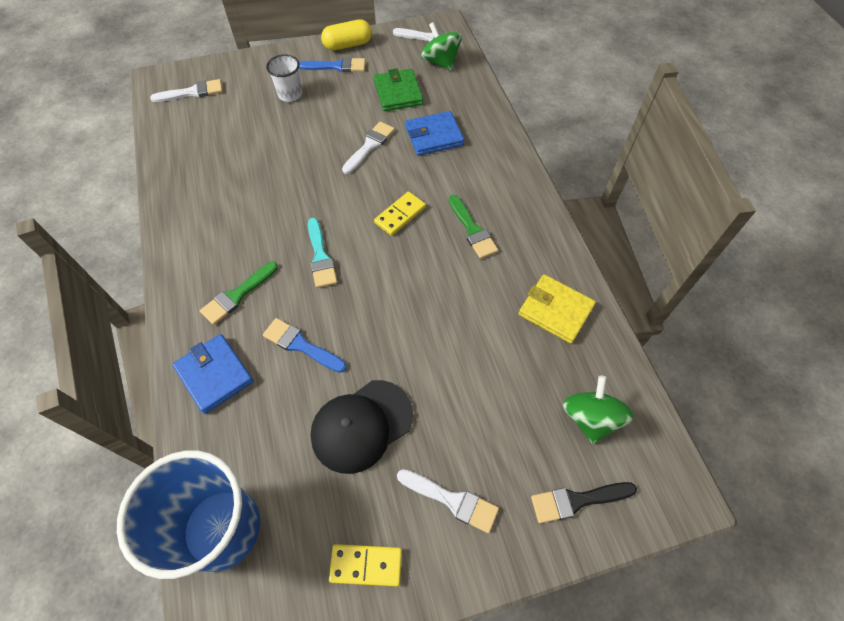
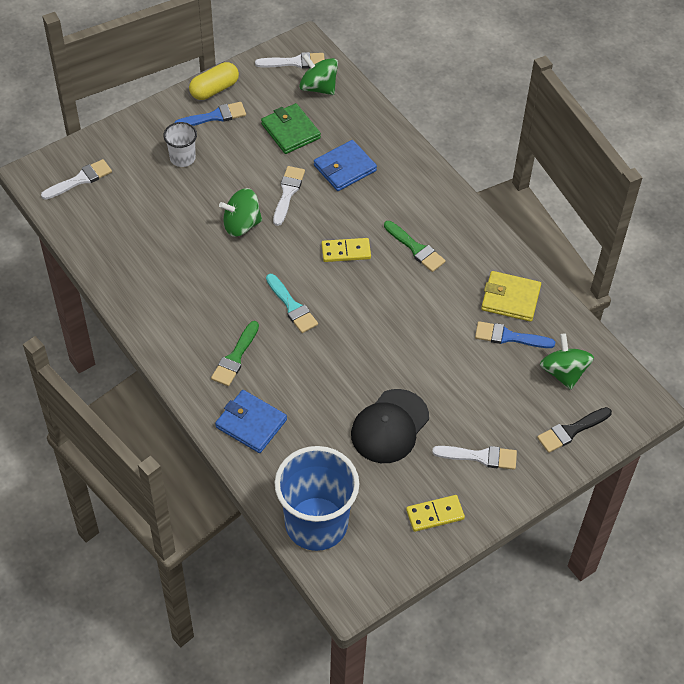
camera: 20 degrees left, 5 degrees down
blue brush [263,318,346,373] -> blue brush moved to [475,321,555,348]
yellow domino [374,192,426,236] -> yellow domino turned 60 degrees clockwise [322,238,371,262]
none -> green spinning top [219,188,262,237]

